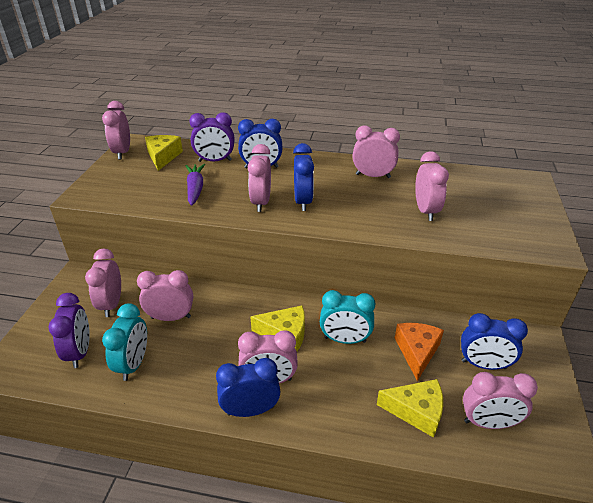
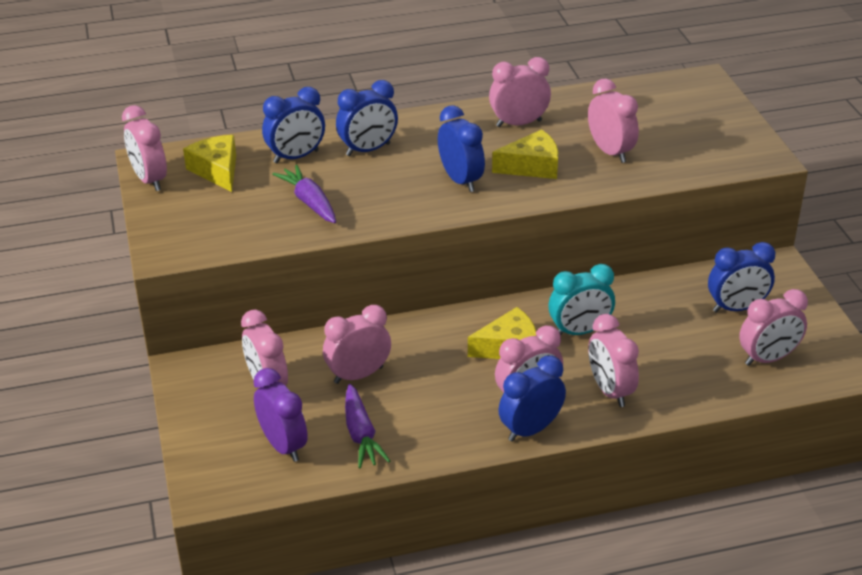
camera: 25 degrees left, 0 degrees up
turquoise clock [102,303,147,381] -> purple carrot [345,384,390,468]
purple clock [189,112,234,162] -> blue clock [262,87,325,163]
pink clock [248,144,271,212] -> pink clock moved to [588,314,639,407]
yellow cheese [377,379,443,438] -> yellow cheese moved to [492,129,558,179]
orange cheese [395,323,444,381] -> none

